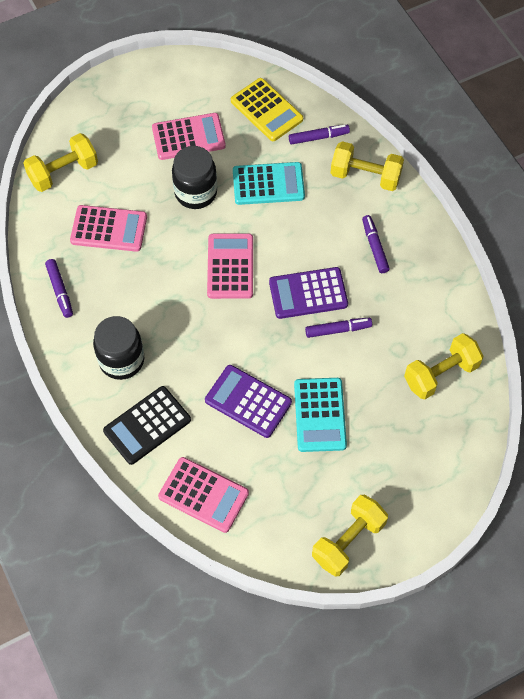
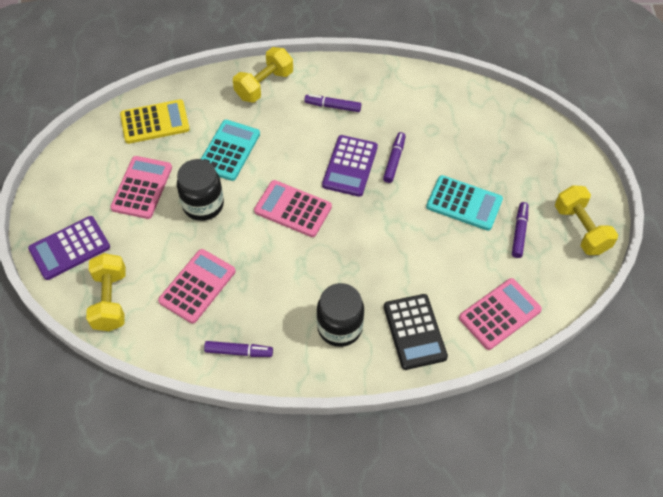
camera: 65 degrees left, 5 degrees down
purple calculator [205,365,292,438] -> purple calculator moved to [28,216,110,280]
purple marker [289,125,350,145] -> purple marker moved to [512,202,528,258]
yellow dumbbell [404,333,484,400] -> none

